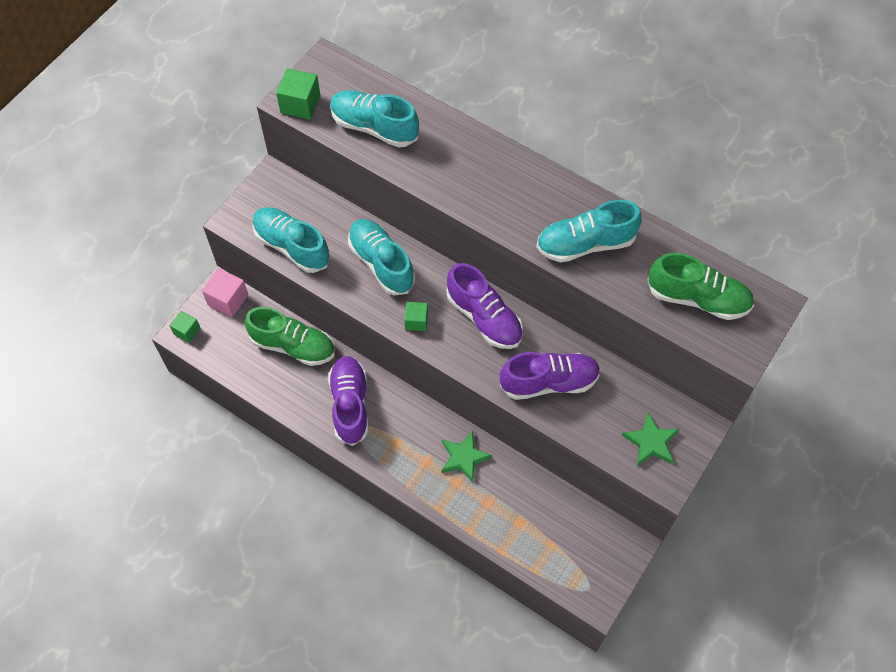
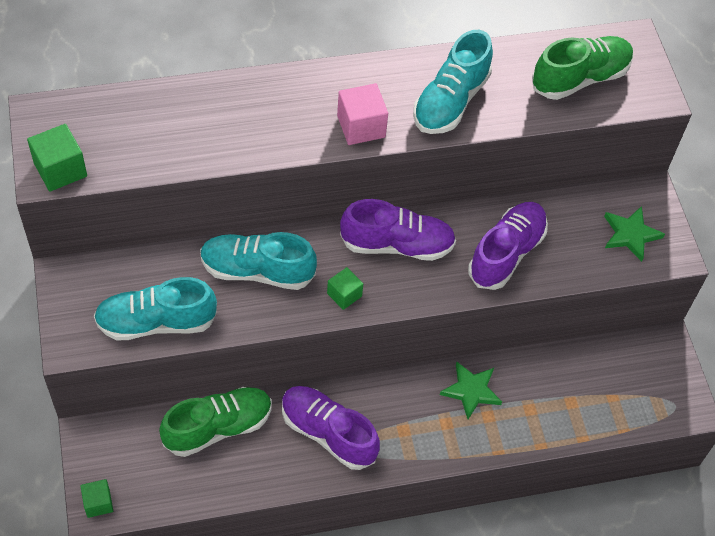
camera: 50 degrees left, 5 degrees down
pink cube [202,268,248,317] -> pink cube moved to [337,83,388,145]
turquoise shoe [330,90,419,148] -> none

